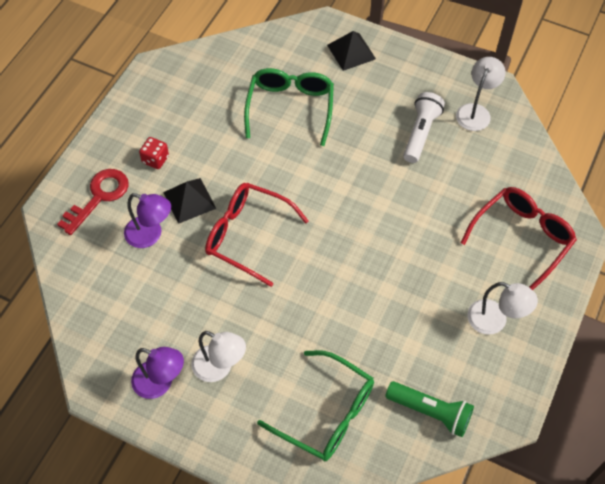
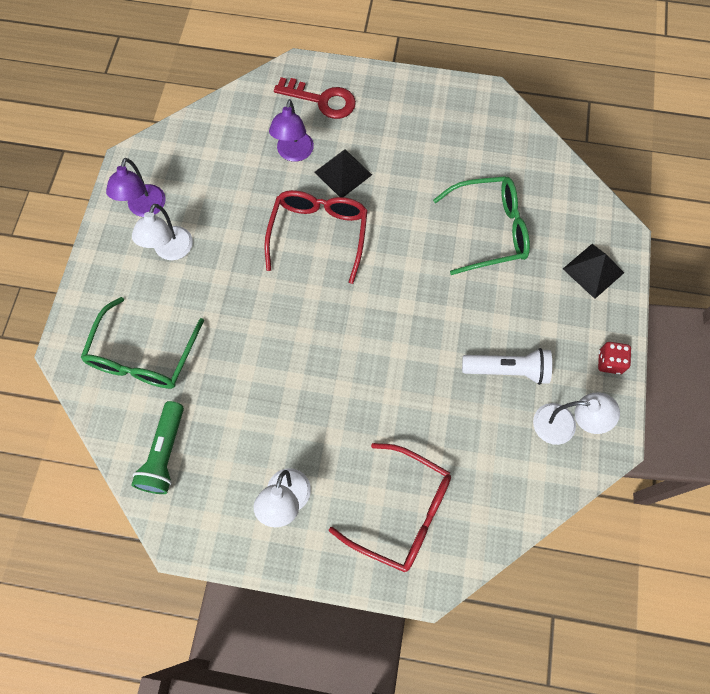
camera: 75 degrees right, 10 degrees up
red dice [139,137,169,169] -> red dice moved to [598,342,631,374]

